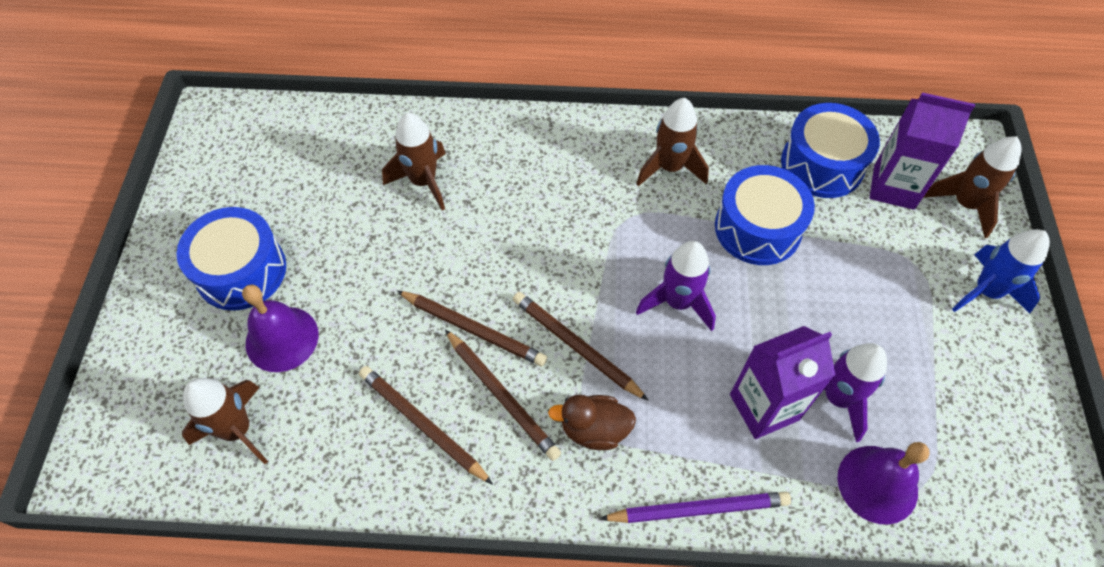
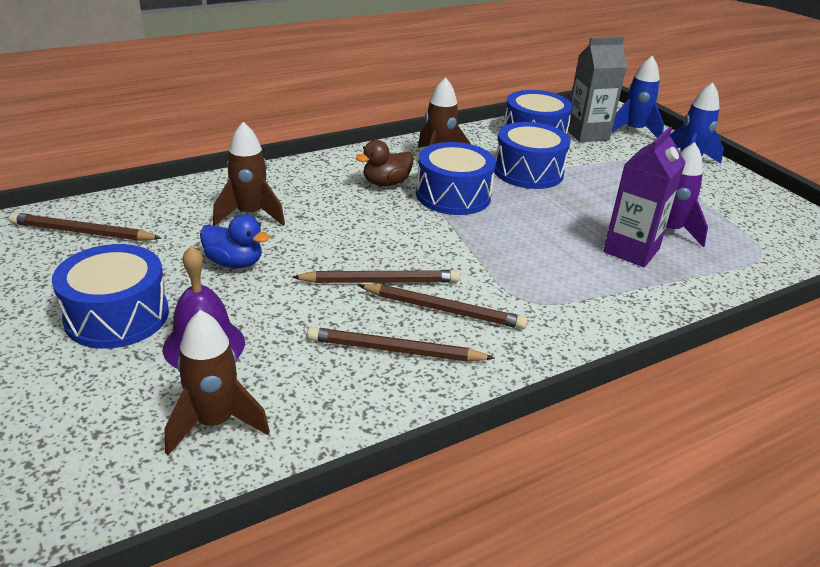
camera: 35 degrees left, 25 degrees down
brown pencil [513,292,649,401] -> brown pencil moved to [9,212,161,241]
brown duck [548,394,636,450] -> brown duck moved to [356,140,414,186]
purple pencil [599,492,791,523] -> none
purple rocket [636,241,716,331] -> none
purple bell [837,442,930,524] -> none
purple carton [870,92,975,210] -> grey carton [566,37,627,142]
brown rocket [923,137,1022,238] -> blue rocket [612,55,664,138]
none -> blue duck [200,214,270,268]
none -> blue drum [416,142,496,215]

